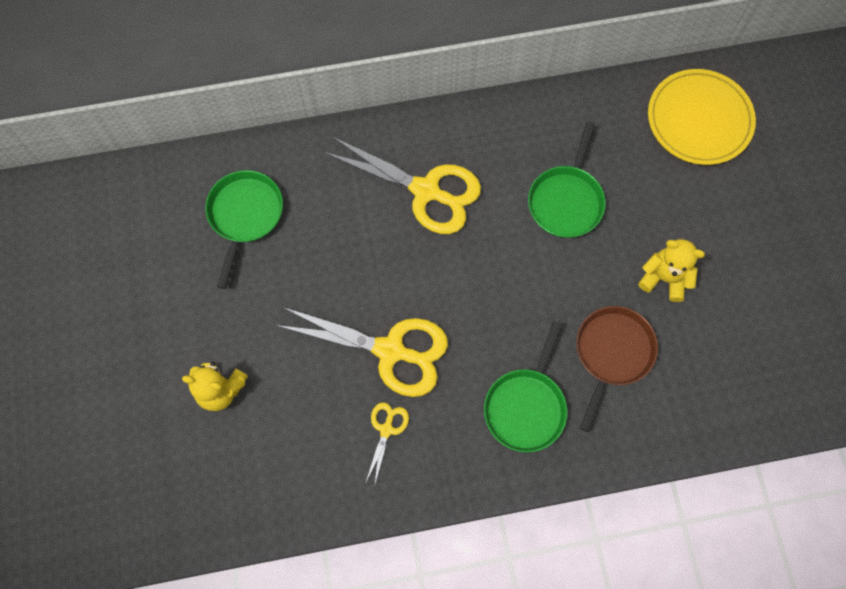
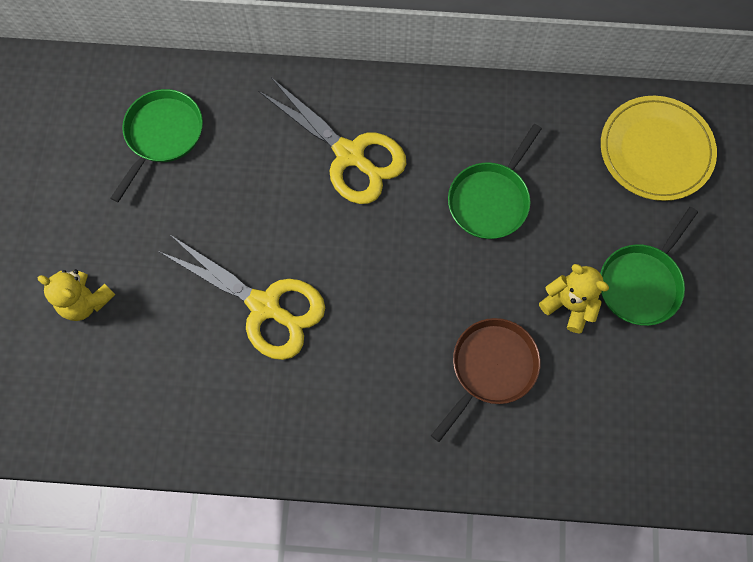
camera: 15 degrees right, 0 degrees up
yellow scissors [365,402,409,484] -> none
green pan [484,321,567,452] -> green pan moved to [600,207,698,326]

